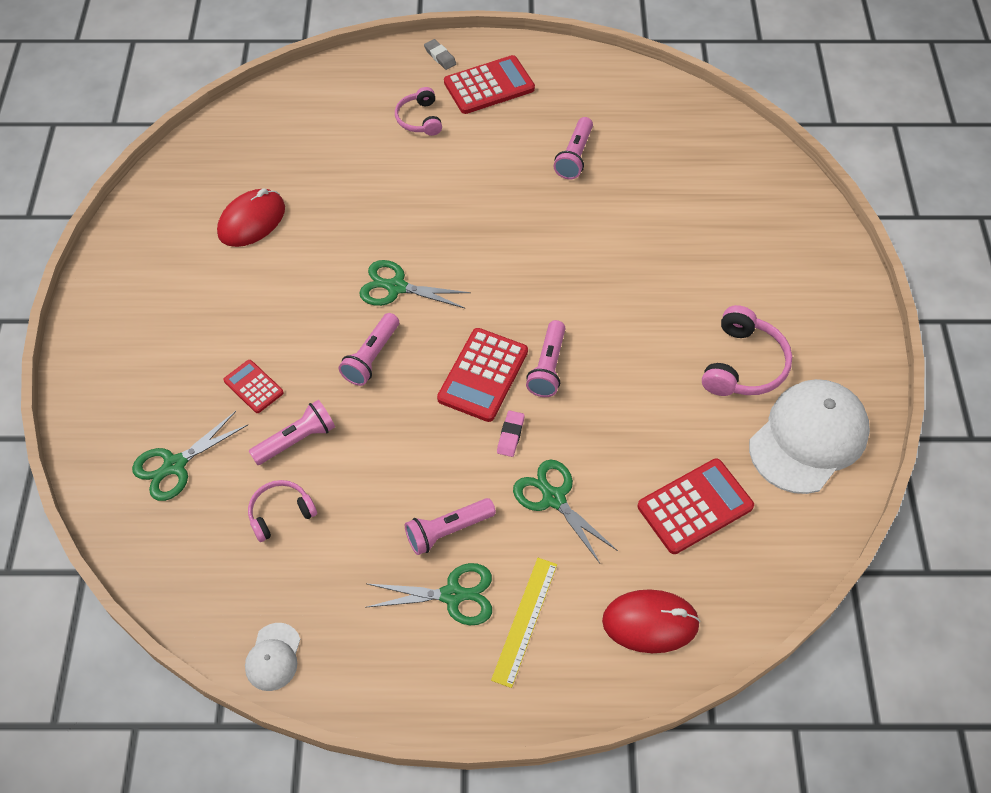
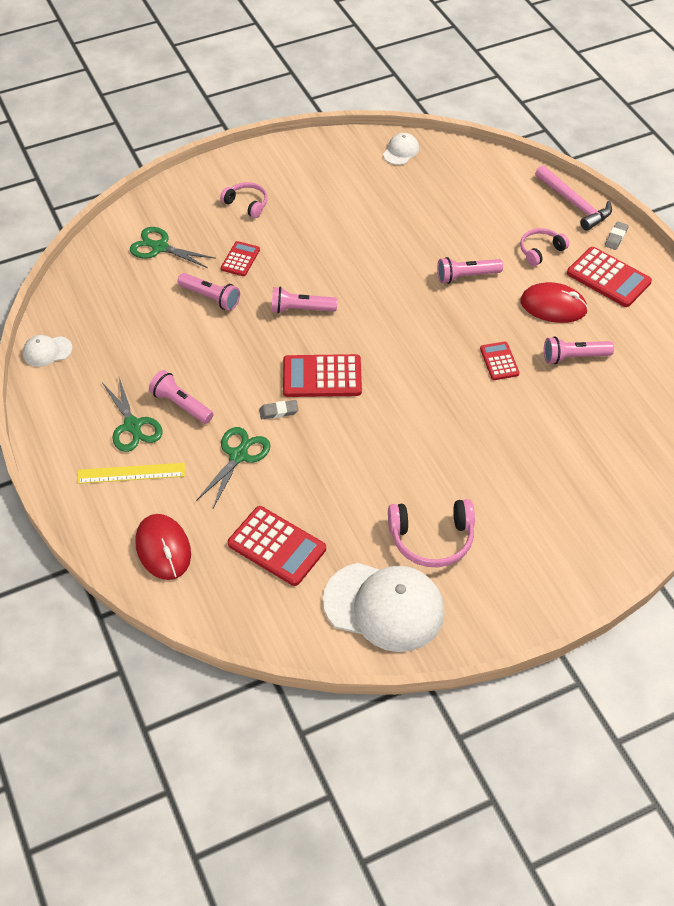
camera: 65 degrees right, 5 degrees down
red mouse [217,188,285,247] -> red mouse moved to [520,282,588,323]
pink headphones [248,480,317,542] -> pink headphones moved to [220,182,268,218]
green scissors [359,260,471,309] -> none
pink eraser [497,411,525,457] -> grey eraser [259,400,299,419]
pink flashlight [526,320,565,397] -> pink flashlight moved to [437,257,503,284]
none -> white cap [383,133,419,165]
none -> red calculator [480,341,519,380]
none -> pink hammer [535,165,612,231]

